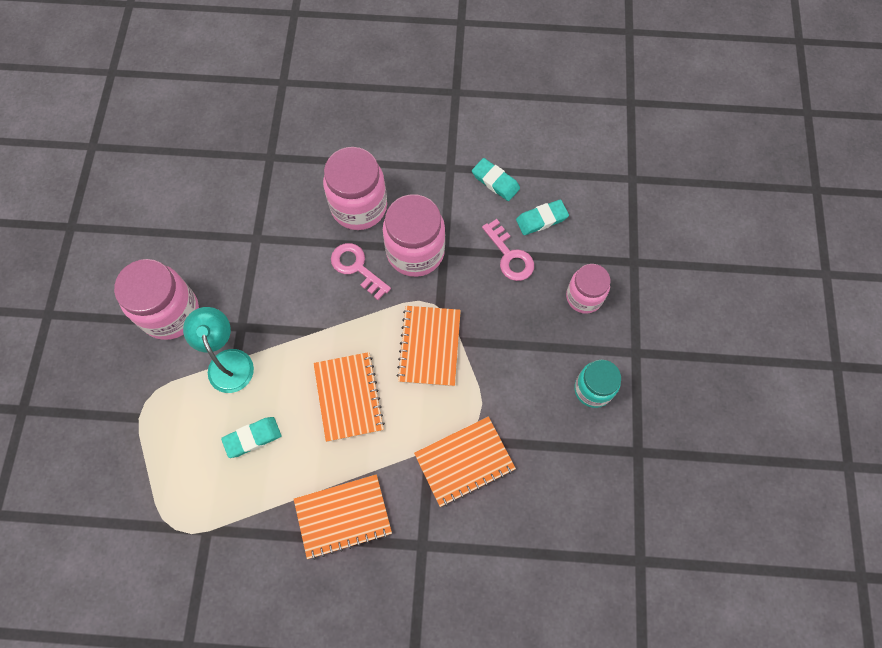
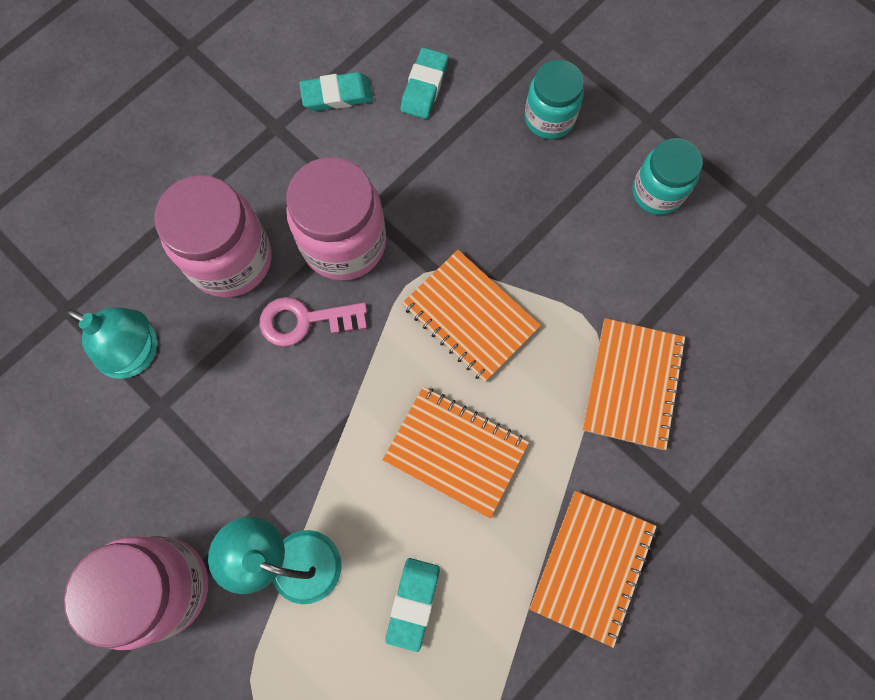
camera: 50 degrees left, 5 degrees up
pink key [482,219,534,281] -> none
pink jar [566,264,610,314] -> turquoise jar [525,60,584,139]
none -> turquoise lamp [66,307,157,379]

